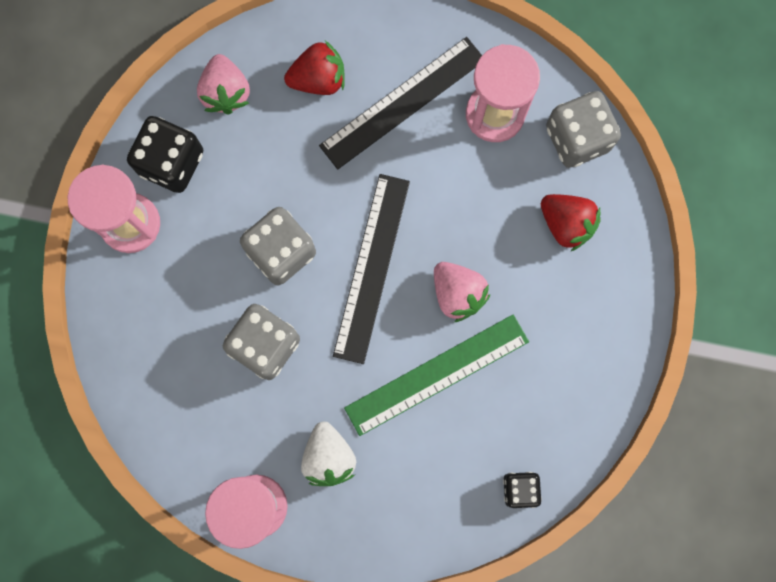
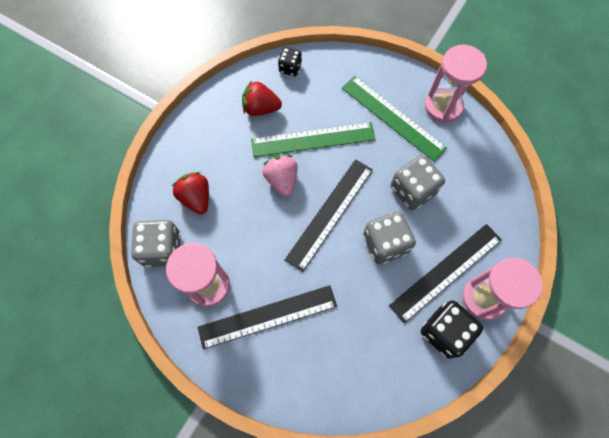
camera: 160 degrees left, 10 degrees down
pink strawberry [197,54,250,114] -> none
red strawberry [284,41,345,95] -> red strawberry moved to [242,80,282,116]
white strawberry [301,422,356,486] -> green ruler [342,76,447,162]
none -> black ruler [389,224,502,323]

